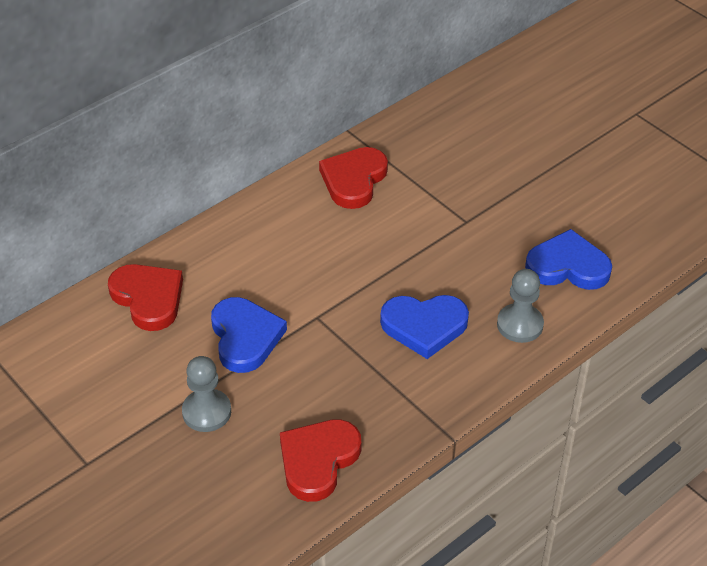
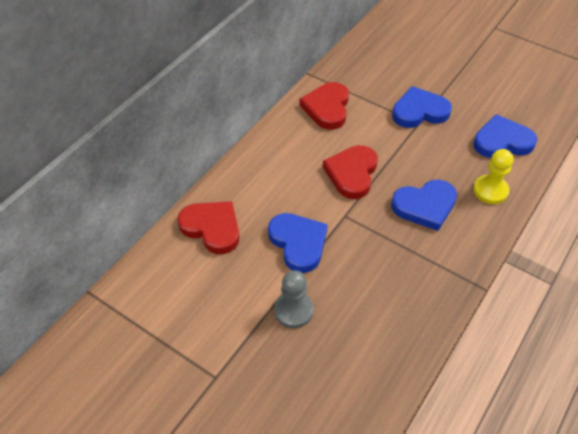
camera: 15 degrees left, 5 degrees up
red heart [280,419,361,502] -> red heart moved to [323,145,378,199]
grey pawn [497,269,544,343] -> yellow pawn [473,149,514,204]
none -> blue heart [392,86,452,128]

